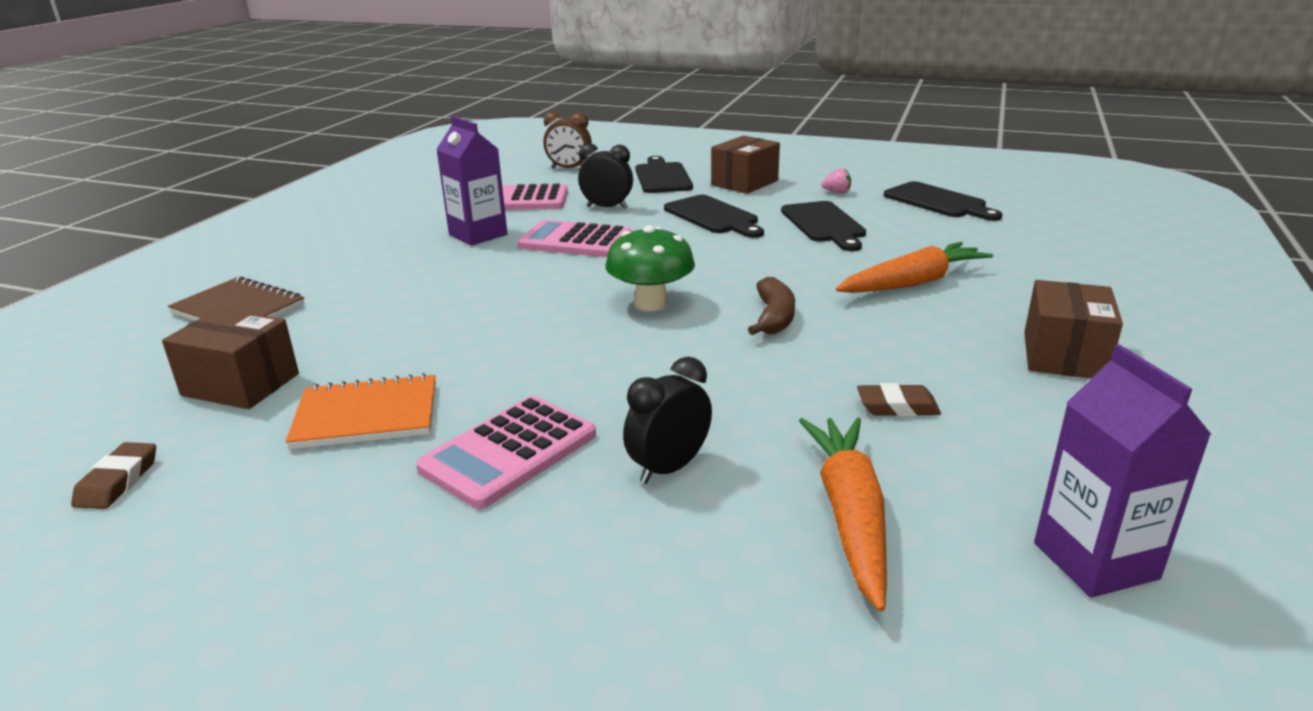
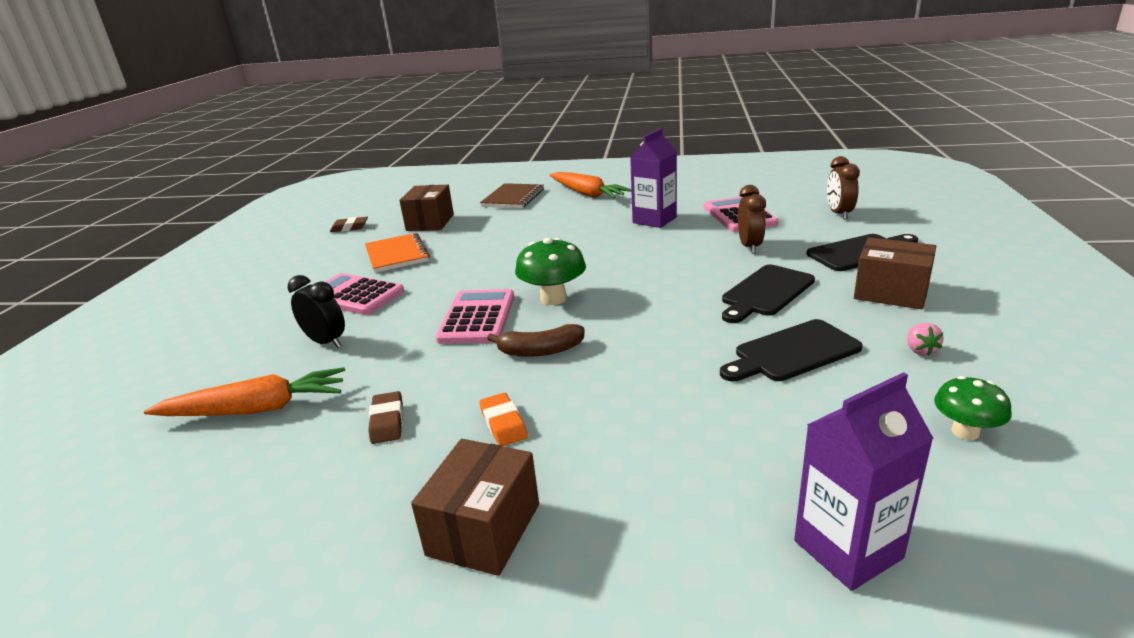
camera: 80 degrees right, 0 degrees up
pink calculator [518,220,632,257] -> pink calculator moved to [436,289,514,344]
black clock [578,143,633,209] -> brown clock [738,185,766,254]
orange carrot [836,242,993,293] -> orange carrot moved to [550,172,631,198]
black cutting board [884,181,1002,221] -> green mushroom [934,376,1012,440]
brown box [1024,280,1123,378] -> brown box turned 75 degrees counterclockwise [411,439,539,576]
purple carton [1034,344,1212,598] -> purple carton moved to [794,372,934,591]
none -> orange eraser [479,393,528,446]

